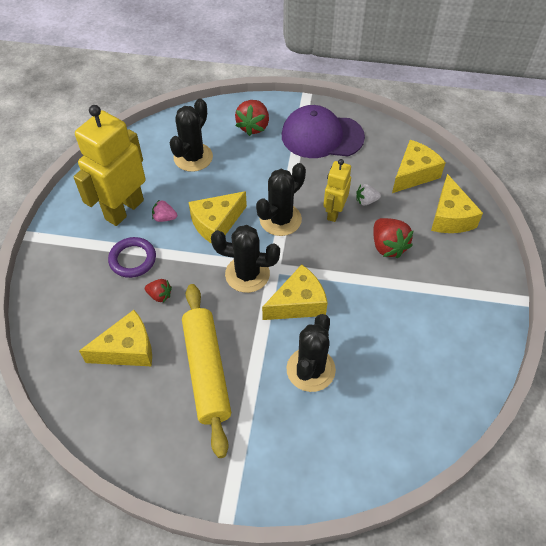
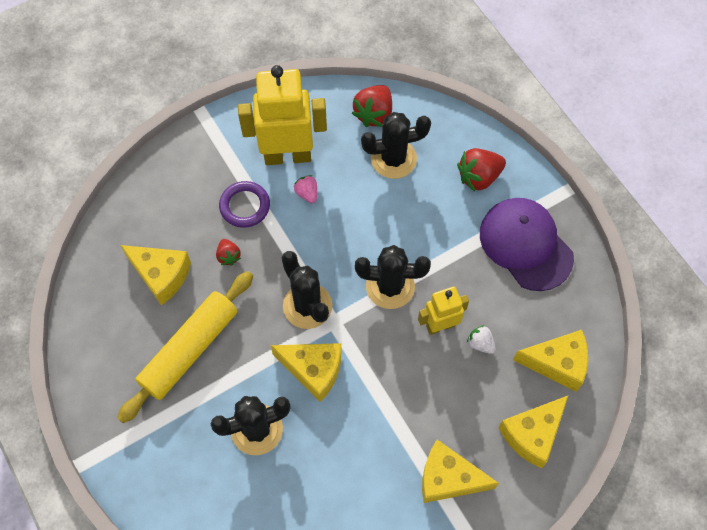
camera: 50 degrees right, 10 degrees up
yellow cheese [188,191,247,244] -> yellow cheese moved to [422,440,499,503]
red strawberry [373,218,414,259] -> red strawberry moved to [352,85,392,127]

